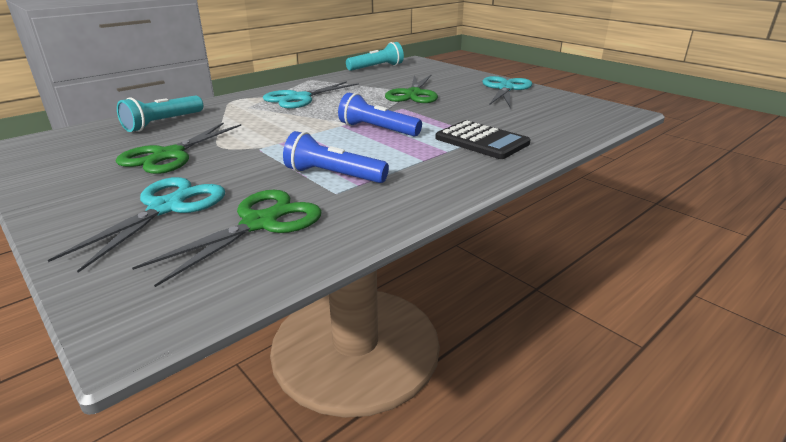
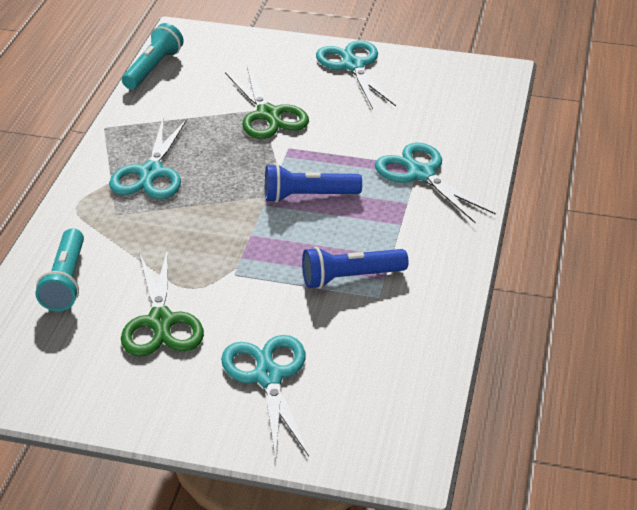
camera: 35 degrees left, 10 degrees up
green scissors [132,190,322,287] -> none
black calculator [435,120,531,159] -> turquoise scissors [375,142,496,223]

